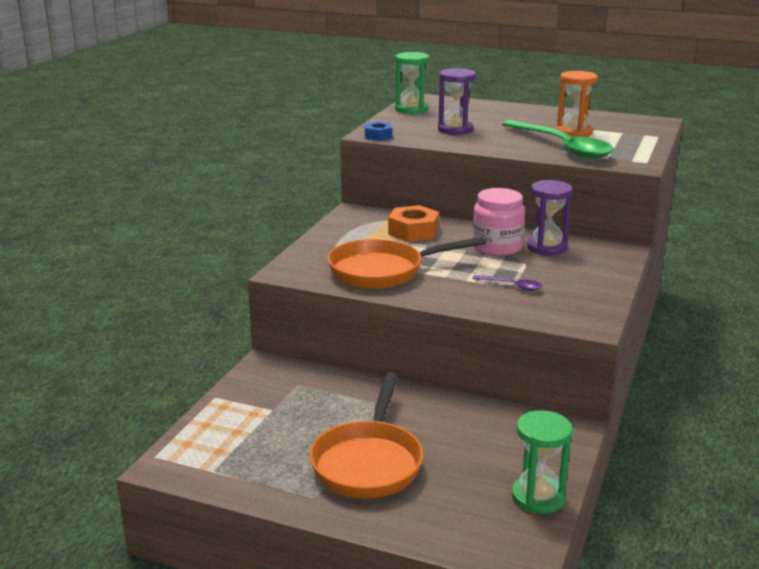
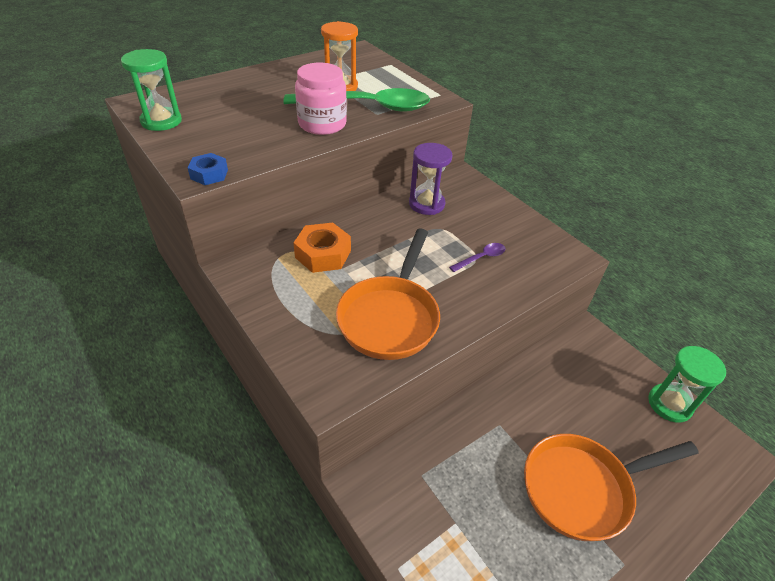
camera: 60 degrees left, 20 degrees up
orange pan [310,372,423,499] -> orange pan turned 120 degrees clockwise [524,434,699,541]
purple hourglass [438,68,476,135] -> none
pink jar [472,188,525,256] -> pink jar moved to [295,63,347,135]

